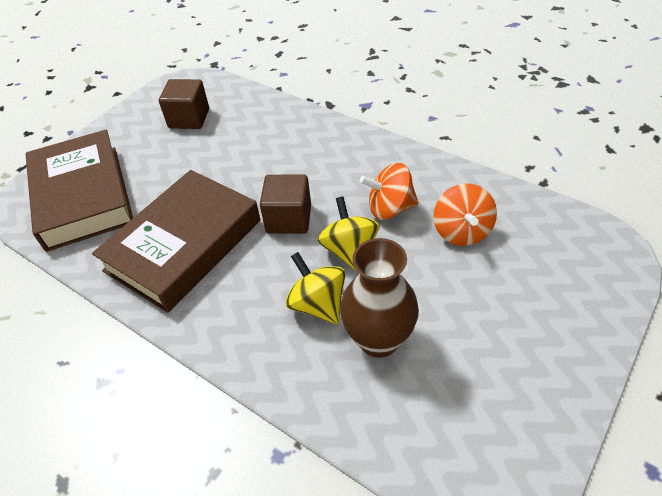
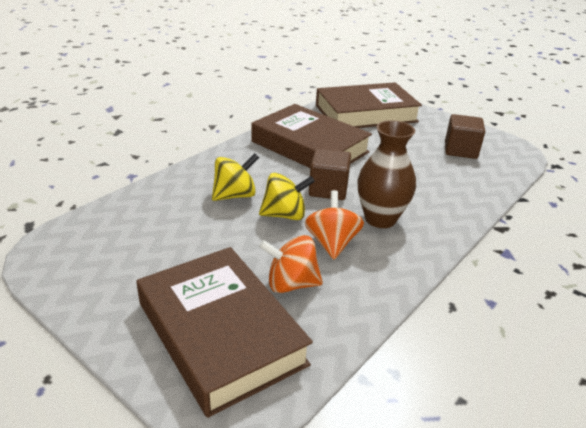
camera: 90 degrees right, 15 degrees down
brown vase [340,238,419,358] -> brown vase moved to [358,120,416,228]
none -> brown book [136,247,313,418]

